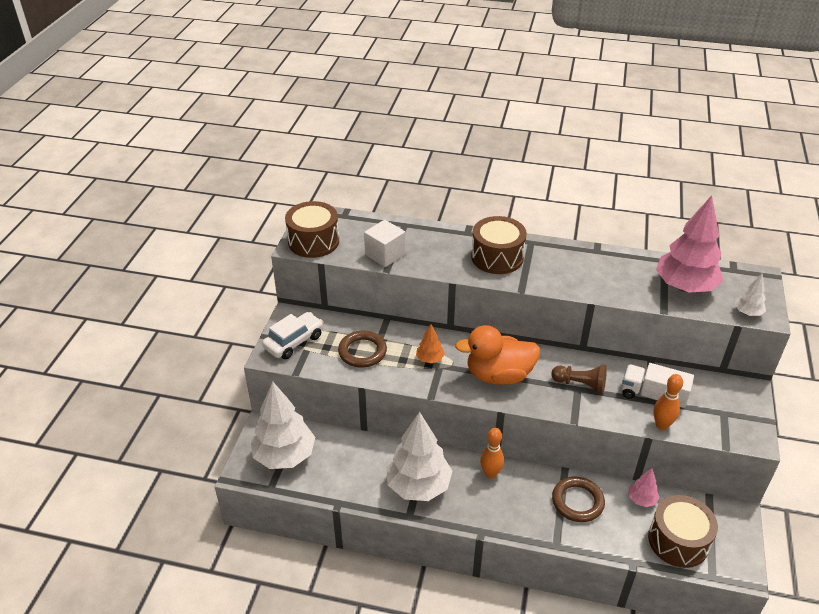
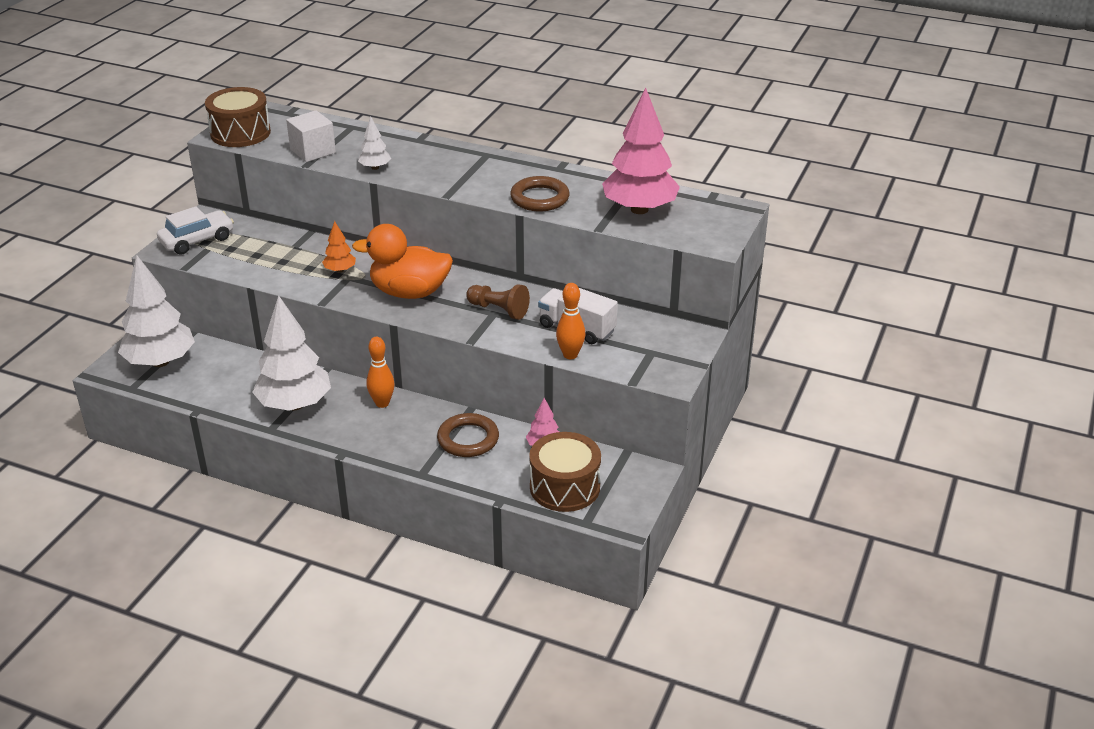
camera: 10 degrees right, 5 degrees down
brown ring [338,331,387,368] -> brown ring moved to [510,176,569,211]
brown drum [471,216,527,274] -> none
white tree [734,273,766,316] -> white tree moved to [358,116,391,170]

